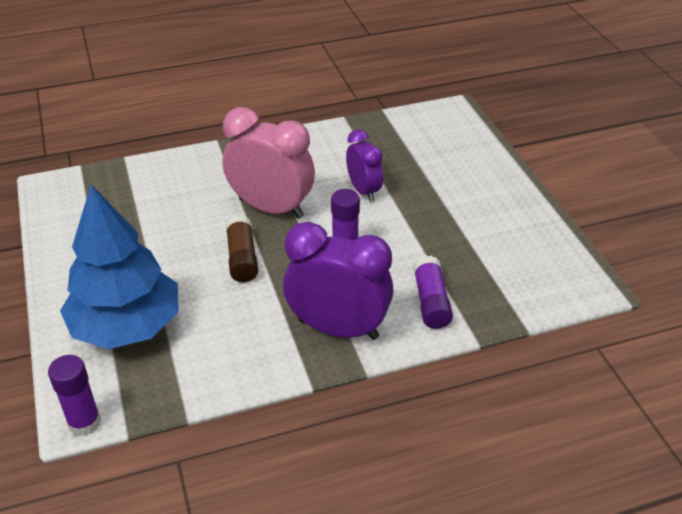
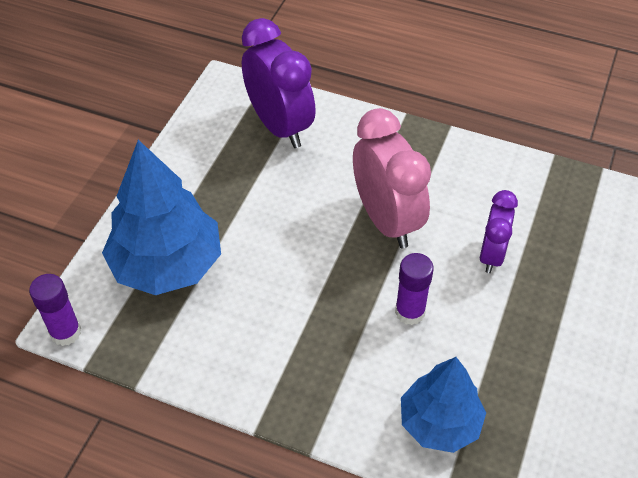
camera: 40 degrees right, 10 degrees up
brown glue stick [226,215,258,282] -> none
purple clock [283,222,394,340] -> purple clock moved to [242,18,316,148]
purple glue stick [413,256,453,329] -> blue tree [401,357,486,453]

